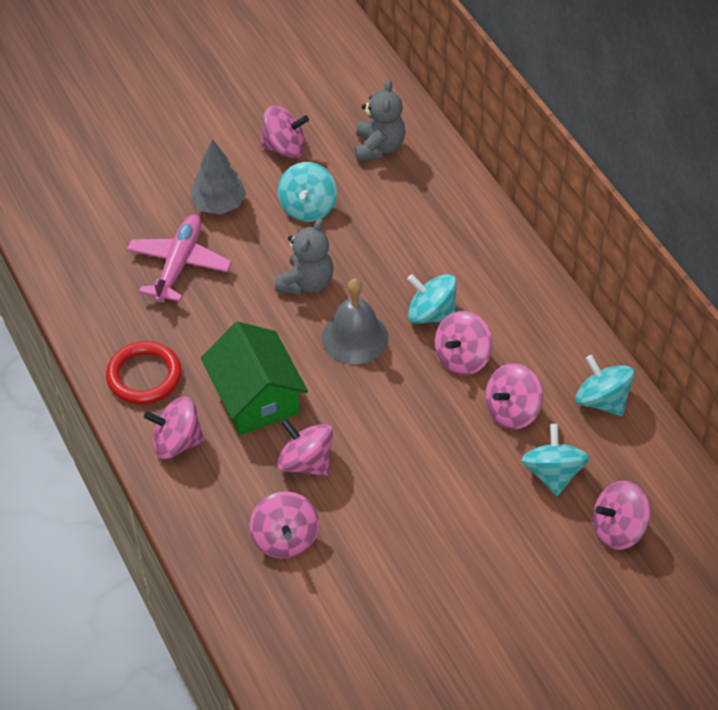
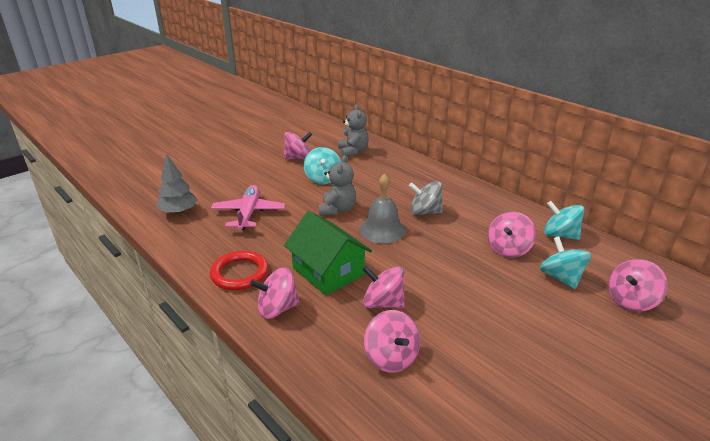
camera: 15 degrees left, 20 degrees down
grey tree [190,139,247,214] -> grey tree moved to [157,154,198,215]
turquoise spinning top [407,274,457,324] -> grey spinning top [409,181,443,215]
pink spinning top [435,311,493,375] -> none

